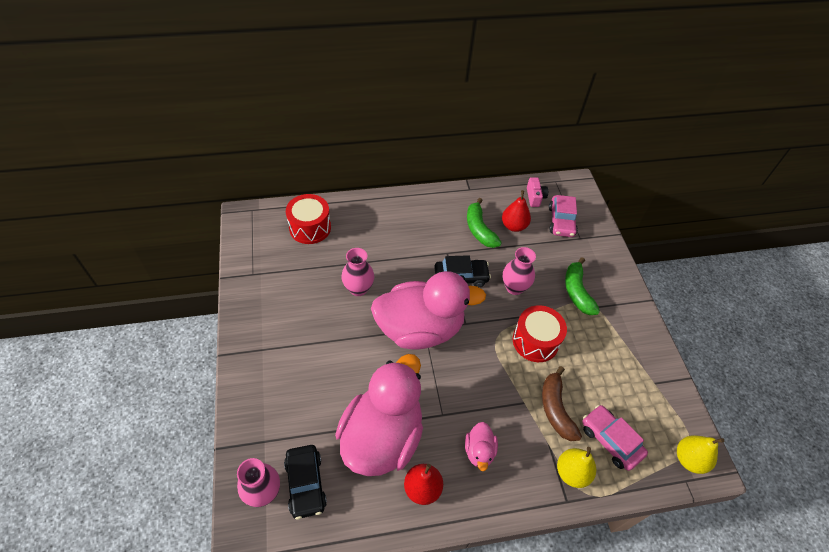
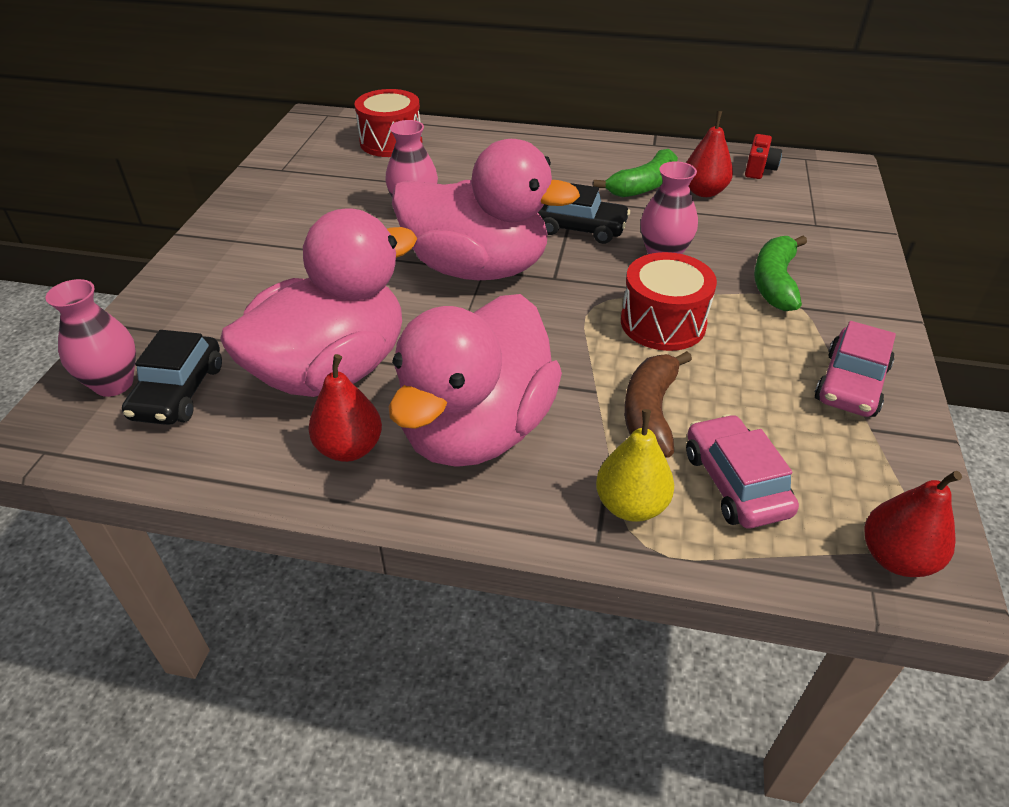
camera: 25 degrees right, 10 degrees down
pink duck [465,422,498,471] -> pink duck [388,294,562,467], size x2.40
green banana [467,198,502,248] -> green banana turned 135 degrees counterclockwise [593,149,678,198]
pink camera [527,177,548,207] -> red camera [745,134,782,179]
pink car [549,195,578,237] -> pink car moved to [815,321,896,417]
yellow pear [677,435,724,474] -> red pear [864,471,962,577]

